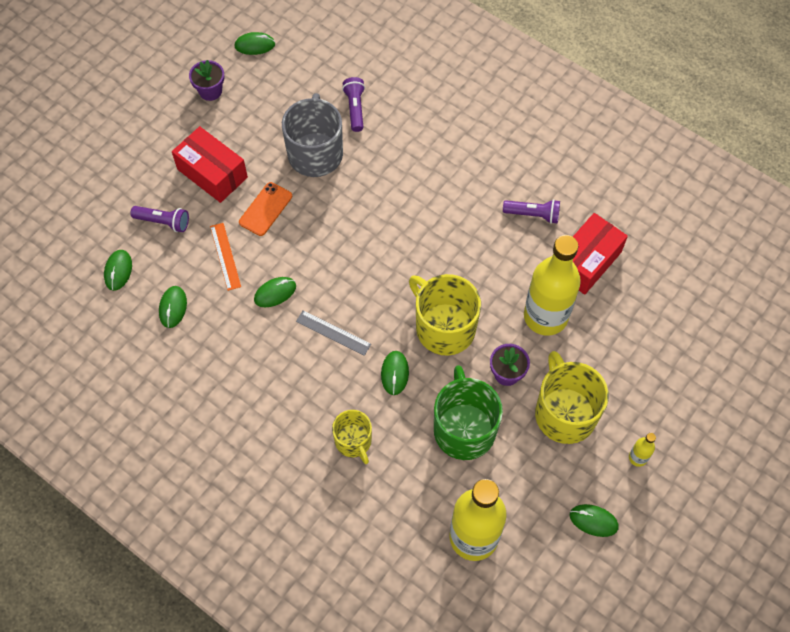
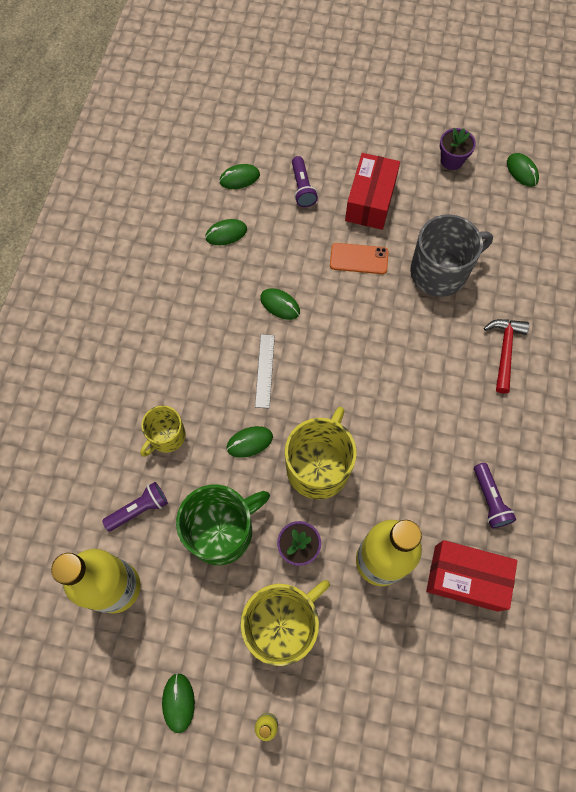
camera: 65 degrees right, 5 degrees up
orange ruler [210,223,241,291] -> none
purple flashlight [342,77,365,132] -> purple flashlight moved to [102,482,168,531]
none -> red hammer [484,319,529,393]

